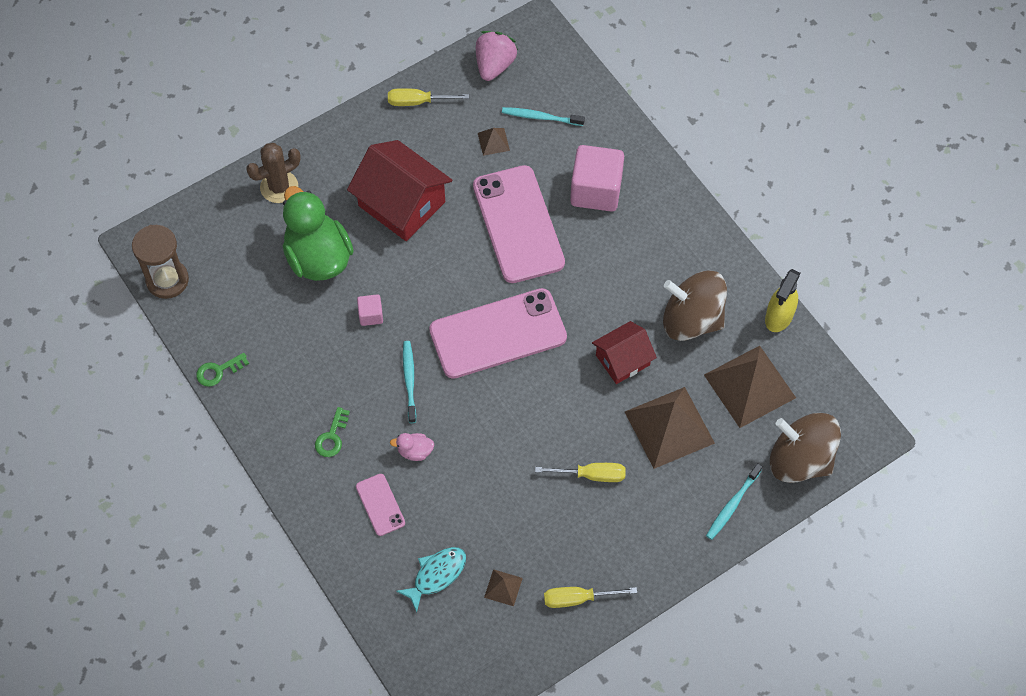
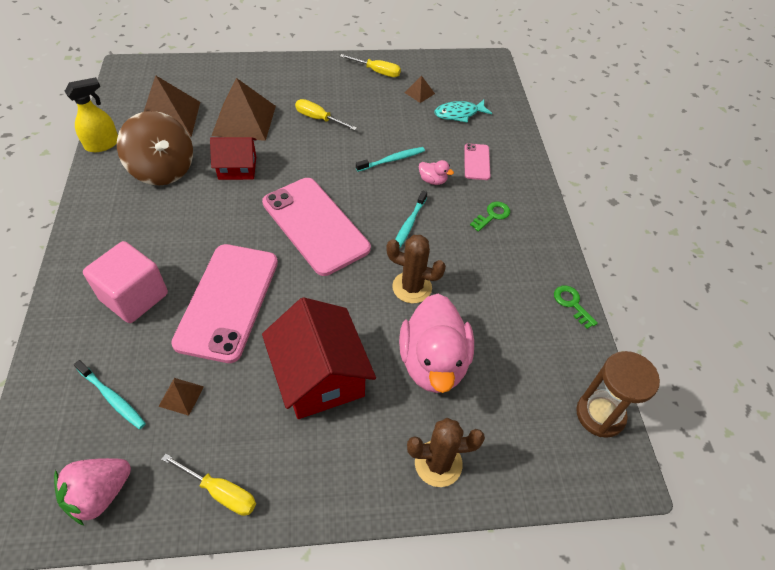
camera: 155 degrees left, 10 degrees down
green key [196,353,249,387] -> green key turned 120 degrees counterclockwise [554,285,598,329]
green duck [283,186,354,281] -> pink duck [399,294,474,393]
pink cube [357,294,383,326] -> brown cactus [386,235,446,303]
pink phone [429,288,567,379] -> pink phone turned 45 degrees clockwise [262,178,371,276]
turquoise toothbrush [706,463,763,540] -> turquoise toothbrush moved to [356,147,425,172]
brown spinning top [770,413,841,483] -> none

